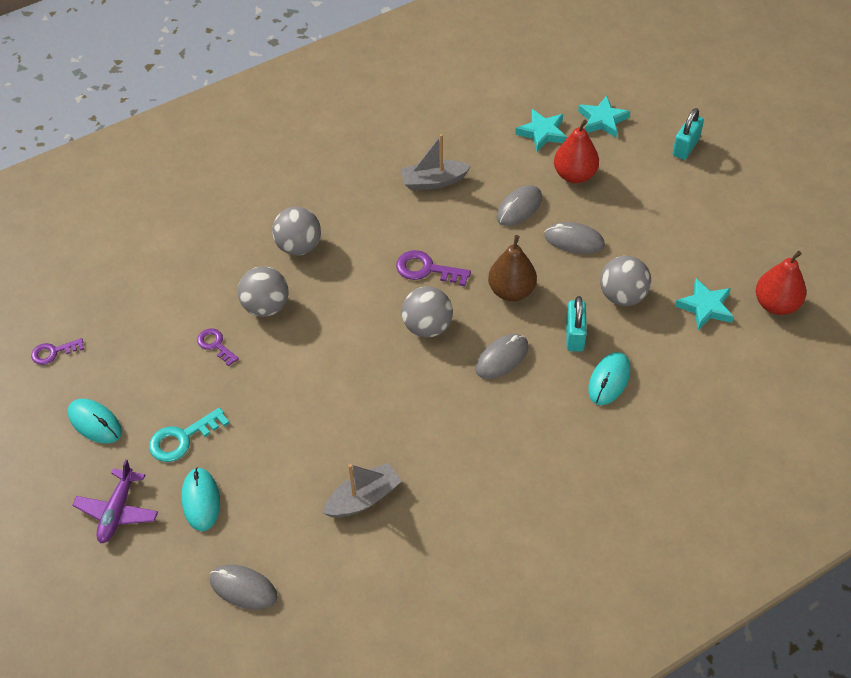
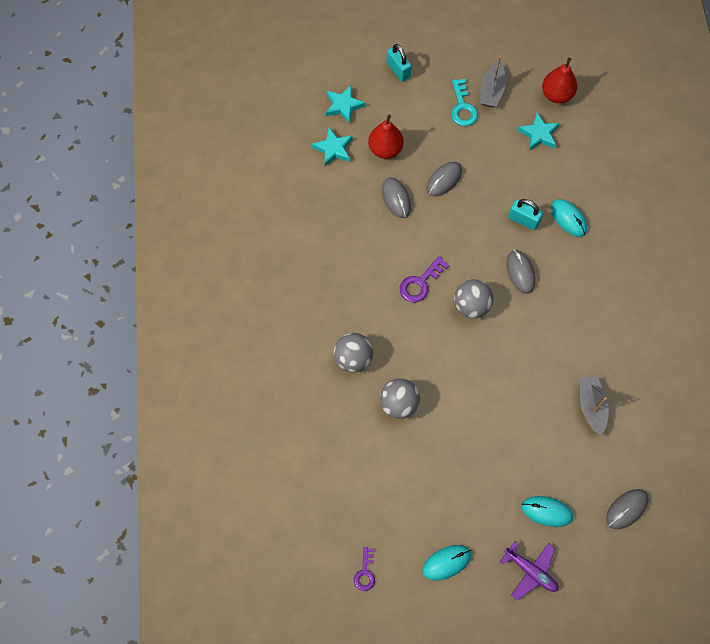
camera: 65 degrees left, 15 degrees up
turquoise key [149,407,229,462] -> turquoise key moved to [451,79,478,126]
purple key [197,328,239,366] -> none
grey boat [401,134,471,190] -> grey boat moved to [480,56,506,108]
brown pear [488,235,537,301] -> none
grey ball [600,256,651,306] -> none

